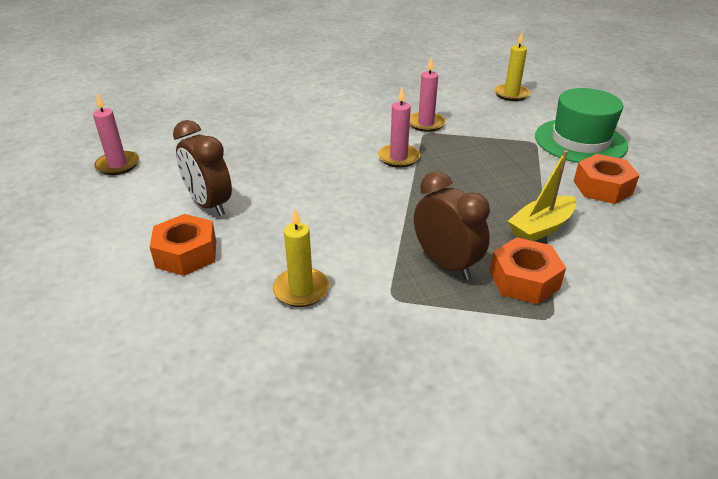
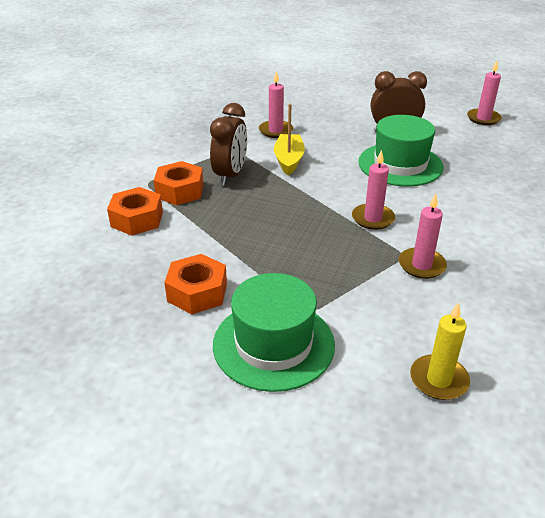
camera: 130 degrees right, 0 degrees up
orange nut [150,214,216,276] -> orange nut moved to [107,187,163,236]
yellow candle [273,208,329,307] -> pink candle [259,71,293,138]
brown clock [414,171,490,280] -> brown clock turned 75 degrees counterclockwise [210,103,247,186]
yellow boat [508,150,577,241] -> yellow boat moved to [274,103,305,175]
none -> green hat [358,115,443,186]

